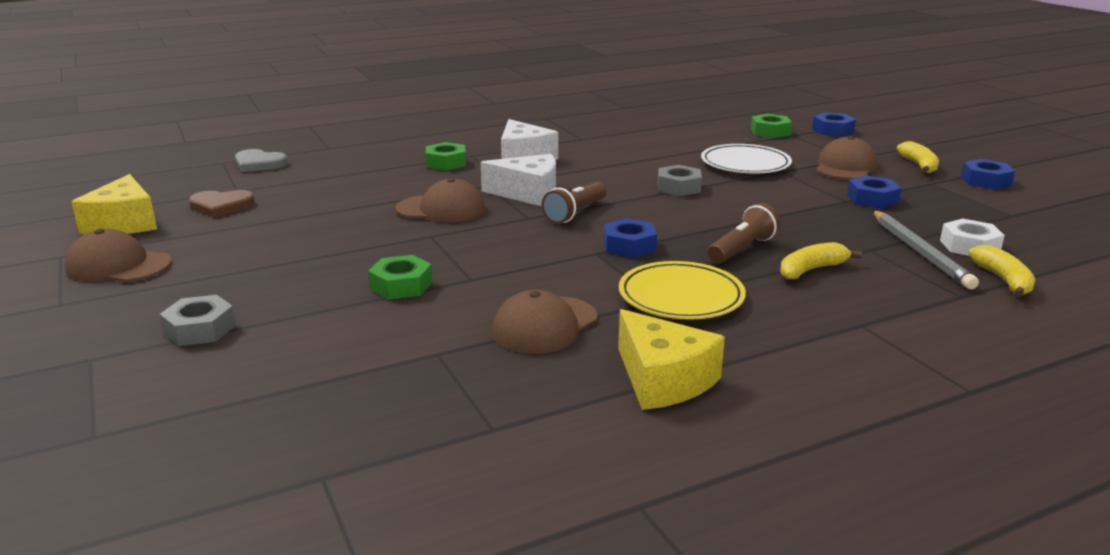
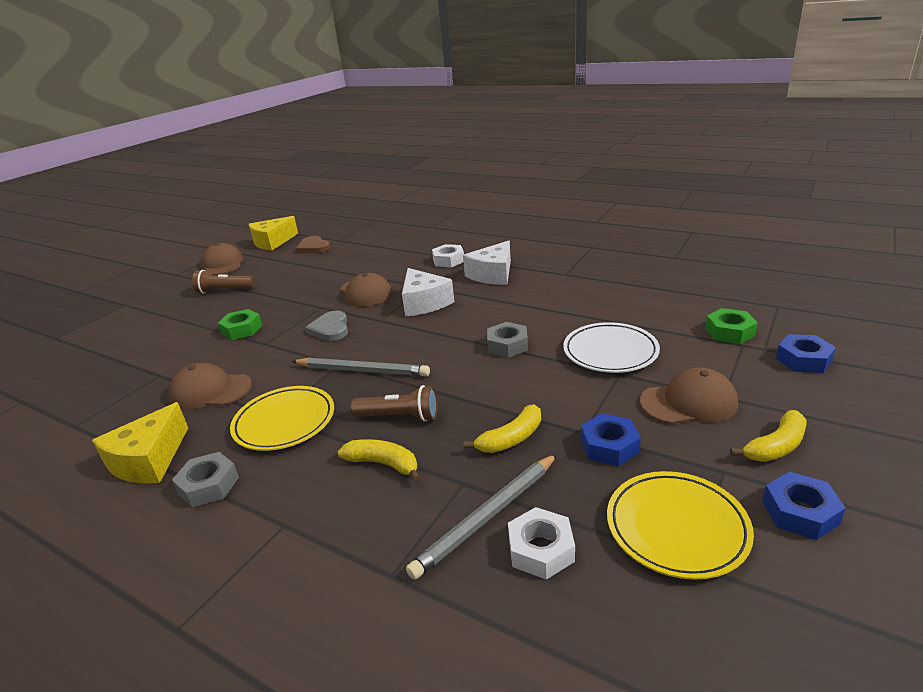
camera: 60 degrees right, 5 degrees up
grey nut [160,295,236,346] -> grey nut moved to [172,452,239,507]
grey heart [235,149,288,172] -> grey heart moved to [305,311,348,341]
green nut [426,142,466,171] -> white nut [432,244,464,267]
brown flashlight [542,182,606,224] -> brown flashlight moved to [192,270,255,294]
blue nut [604,218,657,258] -> grey pencil [291,358,430,377]
yellow banana [968,245,1035,298] -> yellow banana moved to [463,404,541,453]
none -> yellow plate [607,471,754,580]

